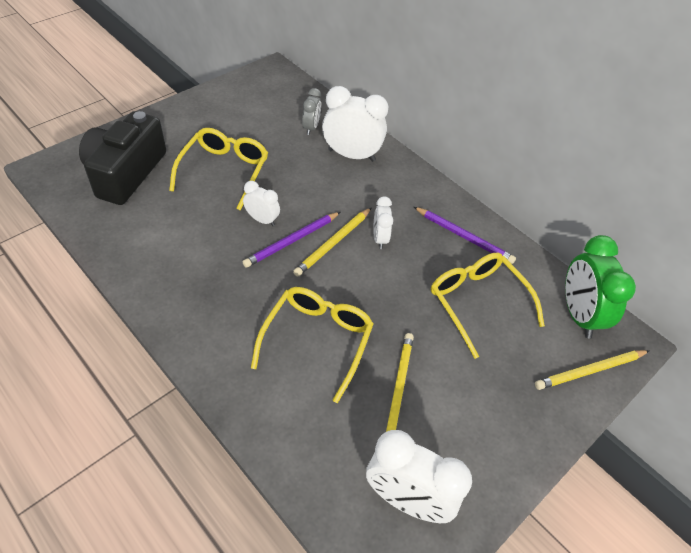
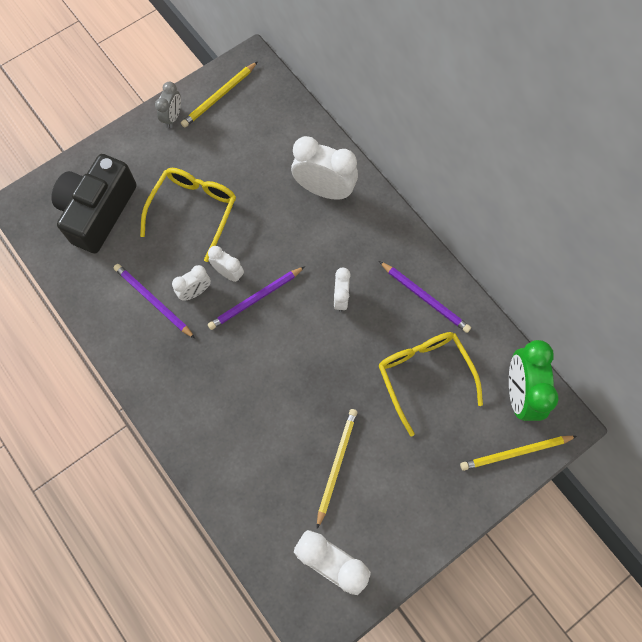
camera: 10 degrees right, 20 degrees up
yellow glasses [251,287,373,403] -> none
yellow pencil [293,208,371,277] -> yellow pencil moved to [181,62,257,128]
grey clock [302,88,321,135] -> grey clock moved to [155,82,181,128]
none -> purple pencil [114,264,195,339]
none -> white clock [172,265,211,301]

